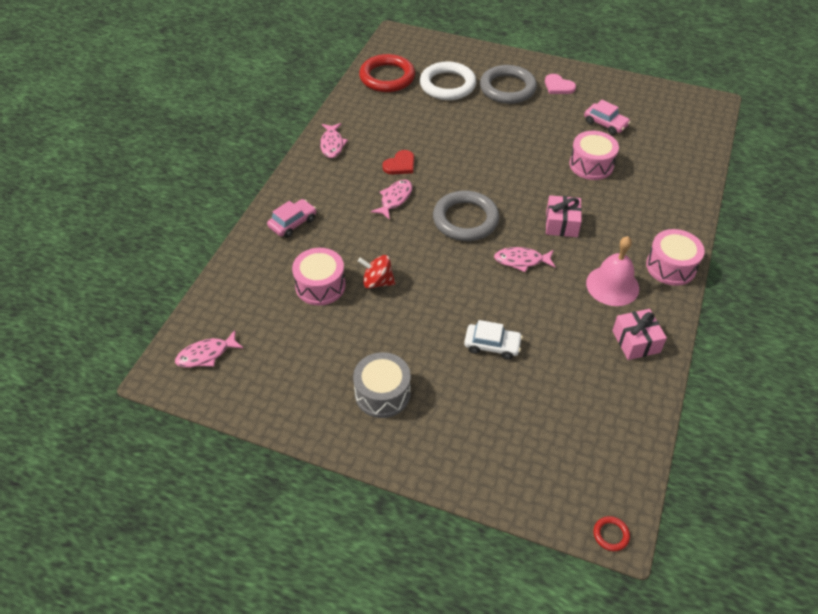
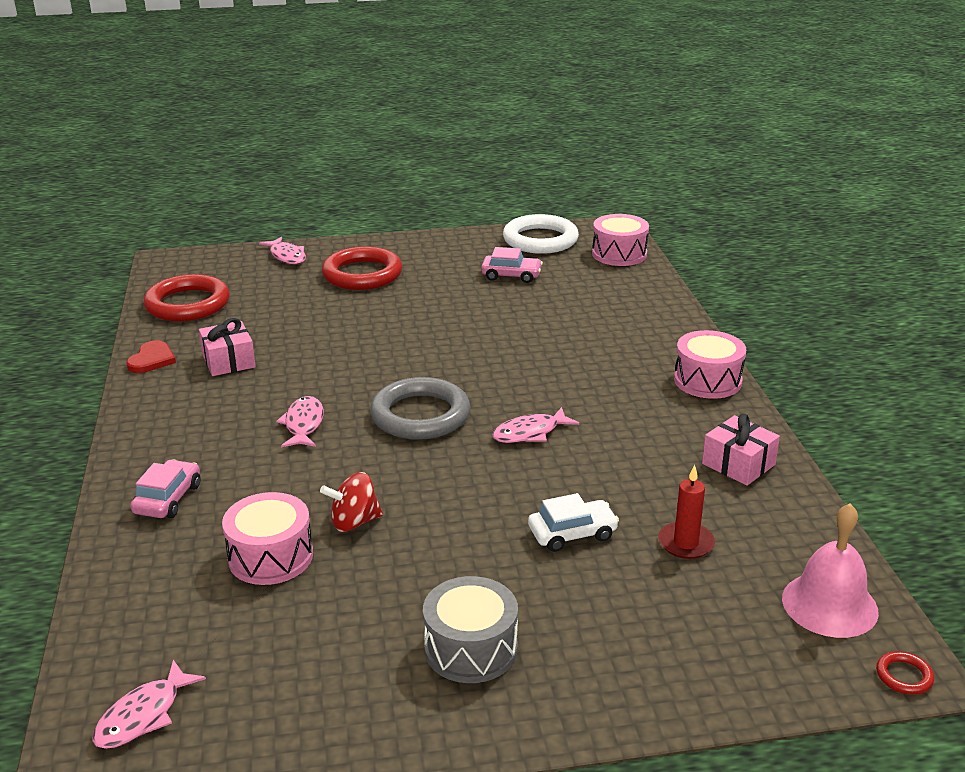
camera: 30 degrees left, 20 degrees down
pink fish [320,123,348,158] -> pink fish moved to [259,237,306,264]
red heart [382,150,414,174] -> red heart moved to [126,340,176,373]
white ring [420,62,476,100] -> white ring moved to [503,214,579,254]
grey ring [480,65,537,104] -> red ring [322,246,402,290]
pink heart [545,74,576,94] -> none
pink gift [546,195,582,237] -> pink gift moved to [199,318,256,376]
pink drum [570,131,619,180] -> pink drum moved to [592,214,649,266]
pink bell [586,236,639,306] -> pink bell moved to [782,503,879,638]
none -> red candle [658,465,715,559]

